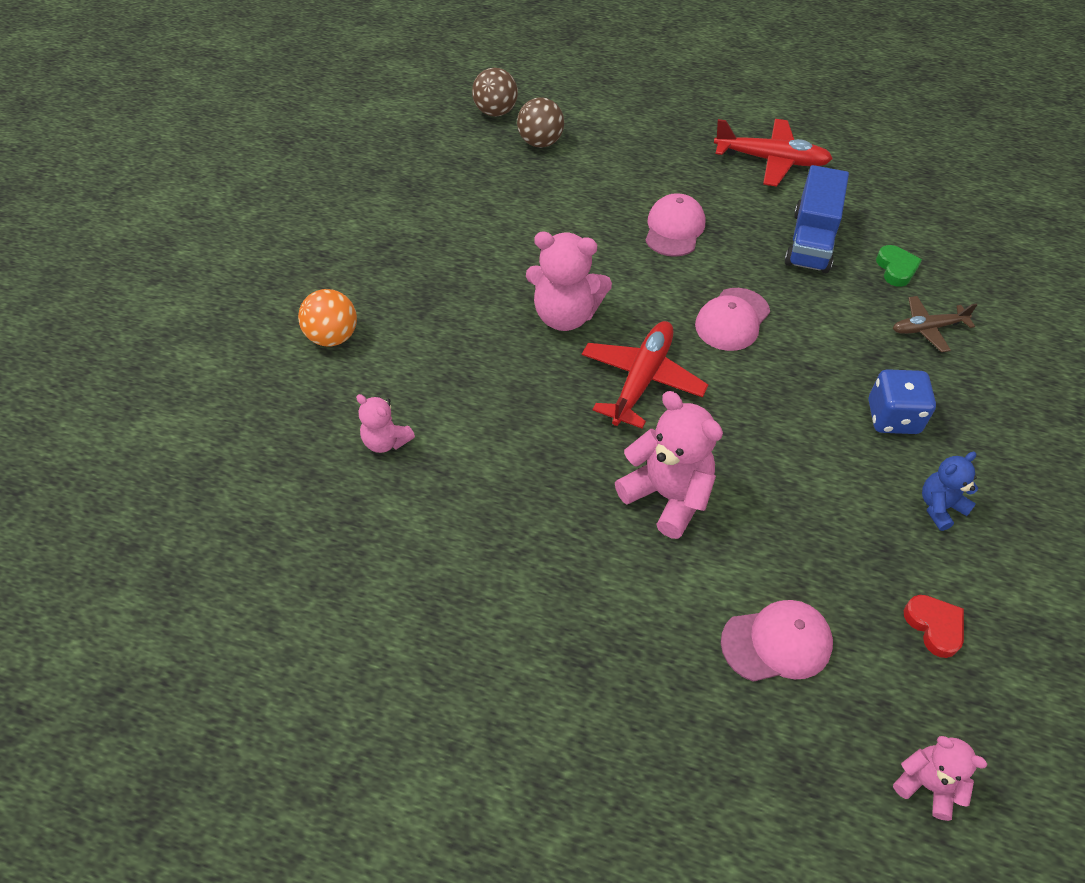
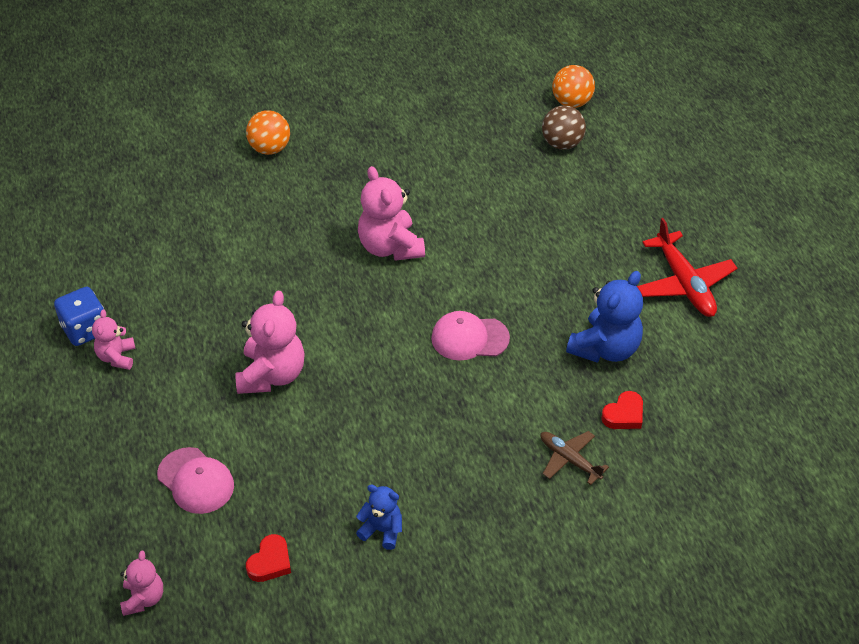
camera: 55 degrees right, 5 degrees down
pink teddy bear [356,394,415,453] -> pink teddy bear moved to [92,309,135,370]
brown ball [472,68,518,117] -> orange ball [552,65,595,108]
red plane [582,321,708,429] -> none
pink cap [645,193,705,257] -> none
blue truck [784,165,849,273] -> blue teddy bear [566,271,643,362]
blue dice [869,369,936,434] -> blue dice moved to [54,287,104,346]
green heart [876,245,922,287] -> red heart [601,391,643,429]

